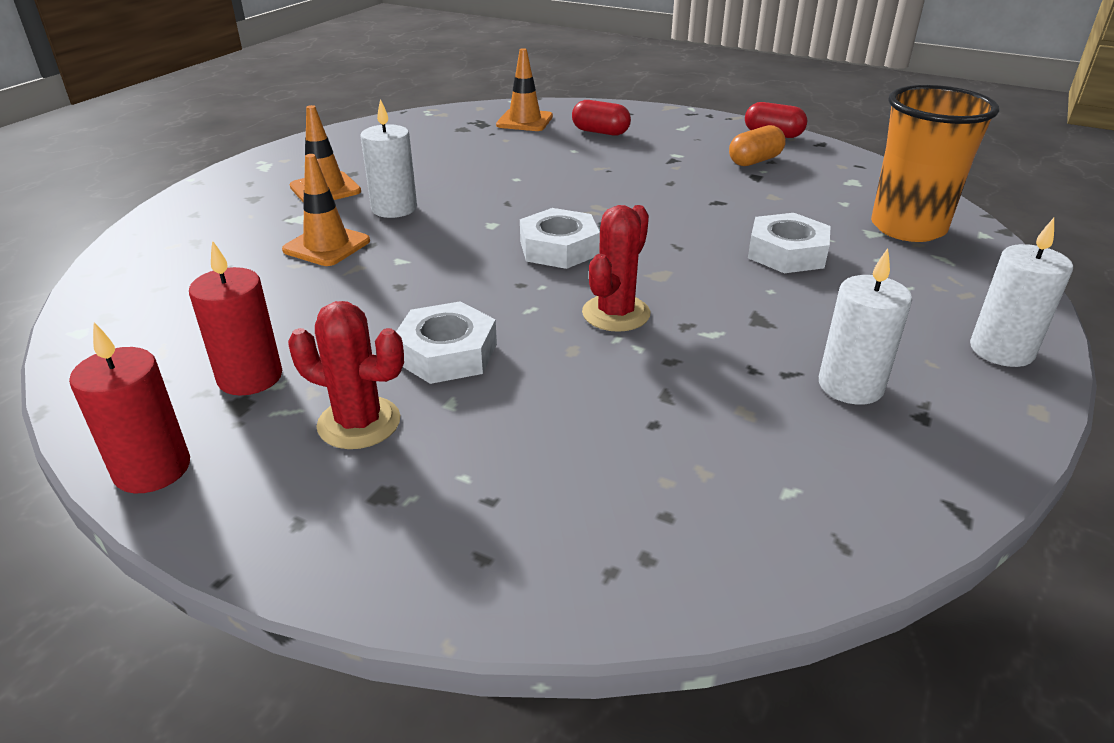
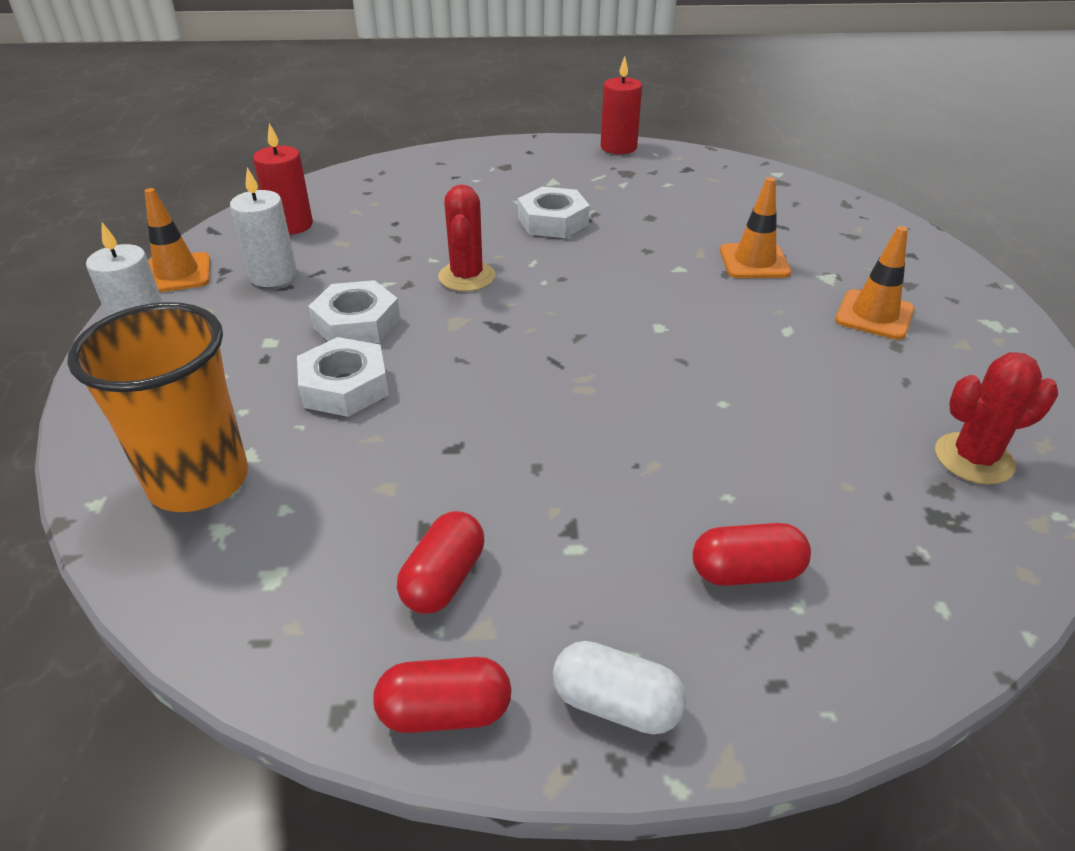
camera: 150 degrees right, 5 degrees up
red candle [189,240,282,396] -> red candle moved to [253,123,313,235]
red cactus [288,301,404,449] -> red cactus moved to [935,352,1058,484]
white candle [360,99,417,218] -> none
orange traffic cone [496,48,553,131] -> orange traffic cone moved to [145,188,210,292]
white nut [520,208,600,269] -> white nut moved to [308,280,400,344]
orange capsule [729,125,786,166] -> red capsule [397,511,484,614]
none -> white capsule [553,641,687,735]

